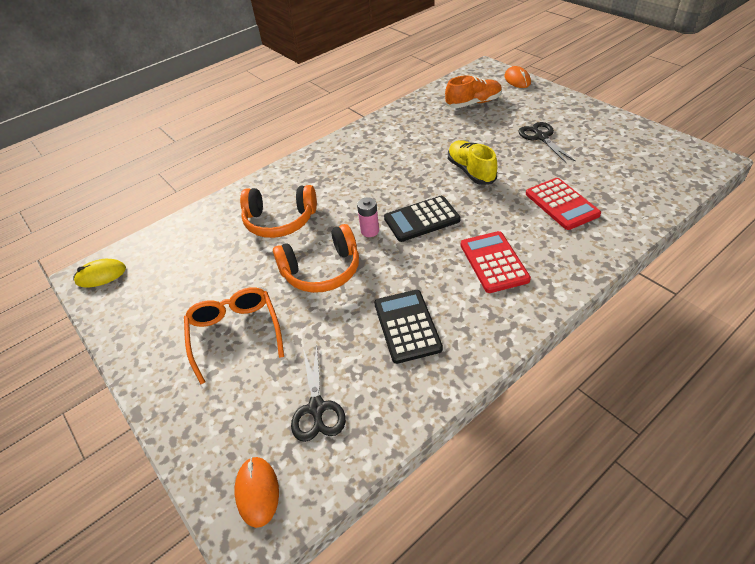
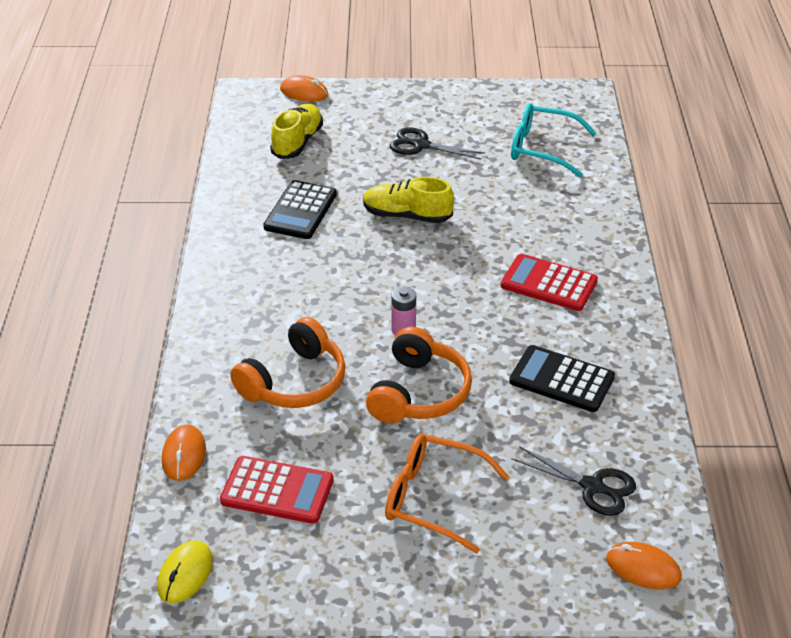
camera: 55 degrees left, 5 degrees down
black calculator [384,196,461,242] -> black calculator moved to [263,180,337,239]
orange shoe [445,76,502,108] -> yellow shoe [270,104,323,159]
red calculator [526,178,601,230] -> red calculator moved to [220,456,334,524]
none -> orange mouse [162,424,206,481]
none -> turquoise glasses [511,103,597,177]

